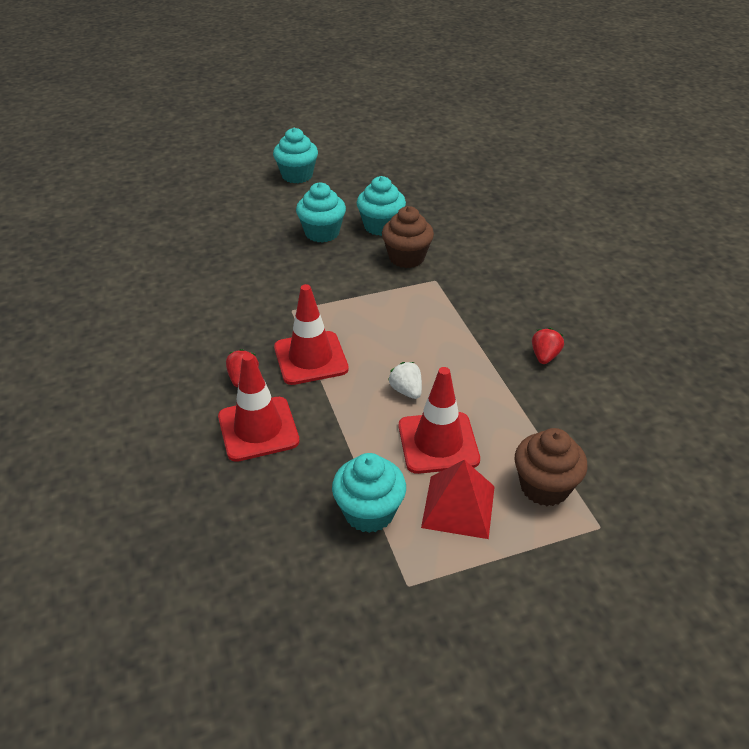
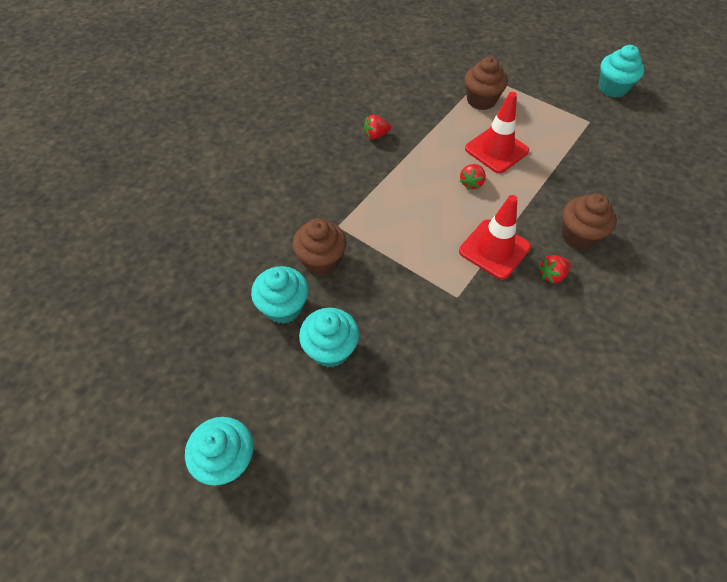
camera: 125 degrees left, 15 degrees up
red traffic cone [218,353,300,462] -> brown cupcake [562,193,617,249]
turquoise cupcake [332,453,406,533] -> turquoise cupcake moved to [598,45,644,98]
white strawberry [388,362,422,399] -> red strawberry [460,164,486,190]
red pyramid [421,460,495,539] -> none

